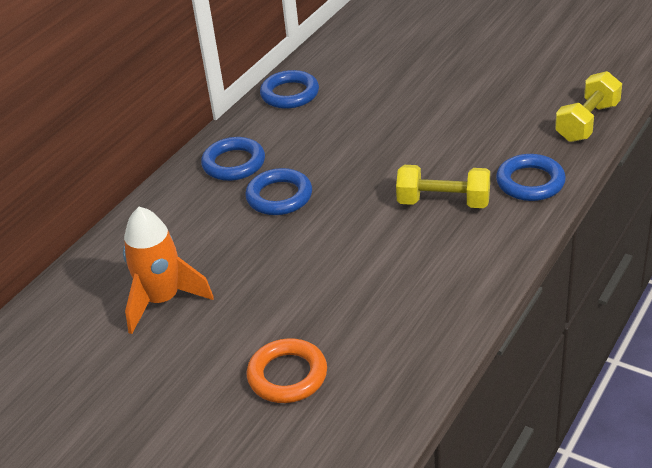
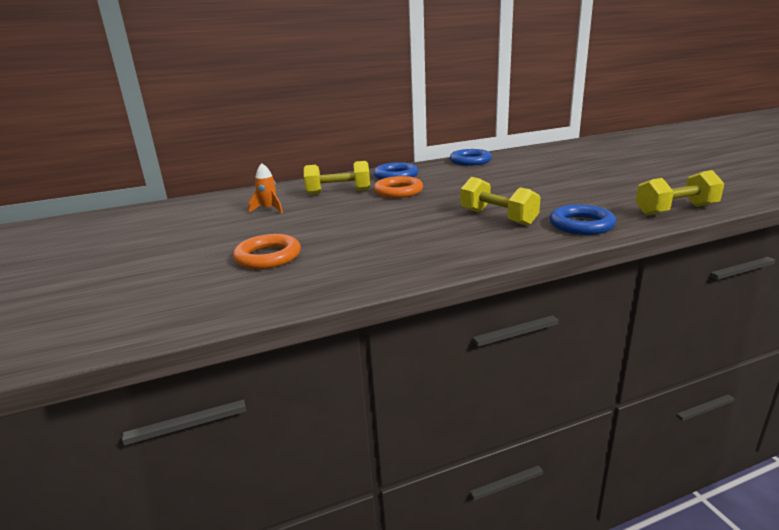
camera: 35 degrees right, 15 degrees down
orange rocket [123,207,214,334] -> orange rocket [248,163,283,213], size x0.55
blue ring [245,168,312,215] -> orange ring [374,176,423,198]
none -> yellow dumbbell [304,161,370,195]

